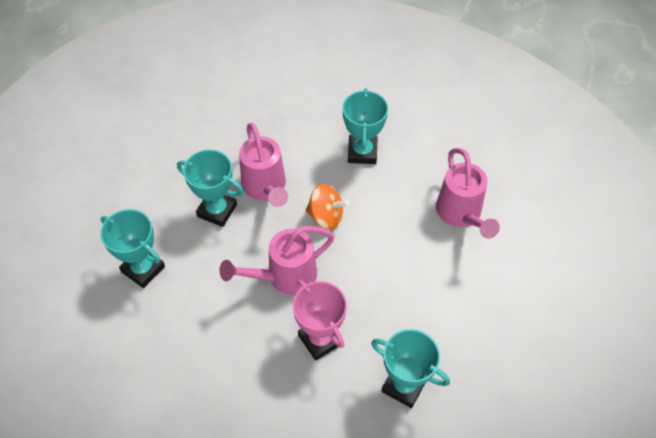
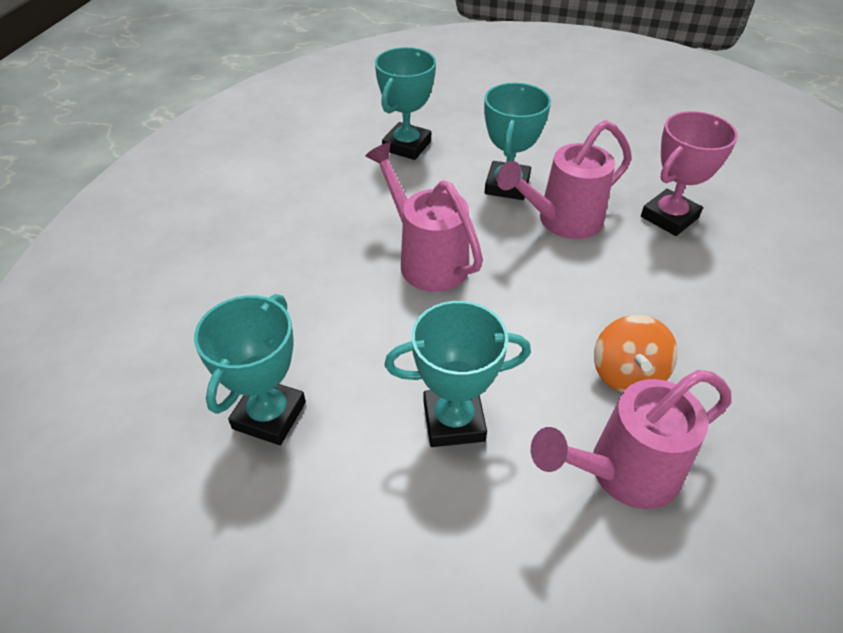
camera: 80 degrees right, 10 degrees down
pink trophy [293,280,347,361] -> pink trophy moved to [641,111,738,236]
orange spinning top [306,184,349,230] -> orange spinning top moved to [594,315,678,393]
turquoise trophy [342,88,388,164] -> turquoise trophy moved to [385,301,531,447]

